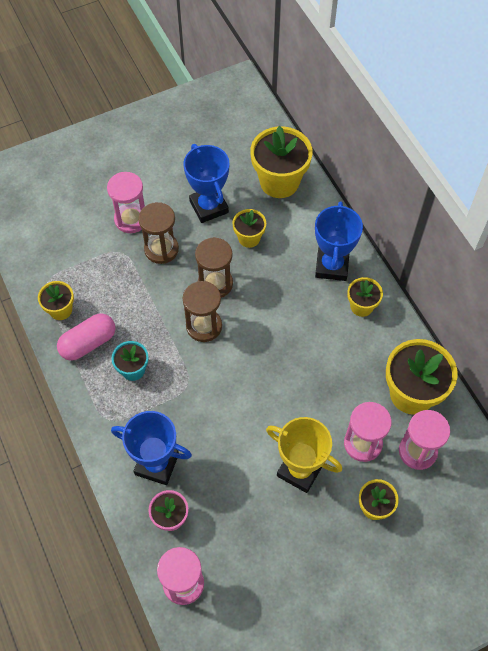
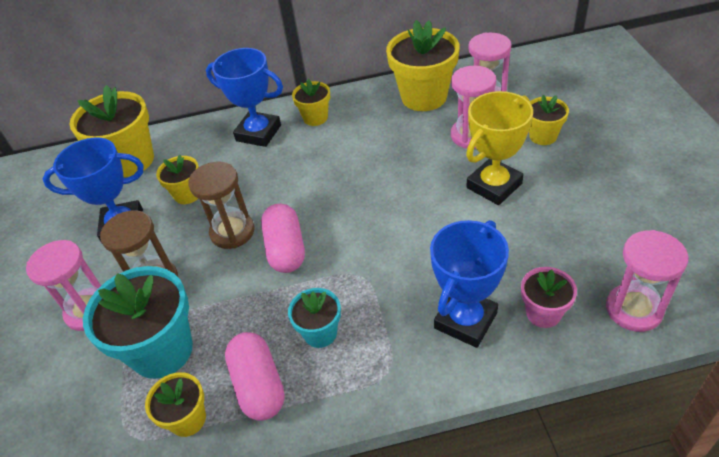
camera: 70 degrees left, 15 degrees down
brown hourglass [183,281,222,342] -> pink capsule [261,204,305,273]
none -> turquoise flower pot [83,266,193,379]

